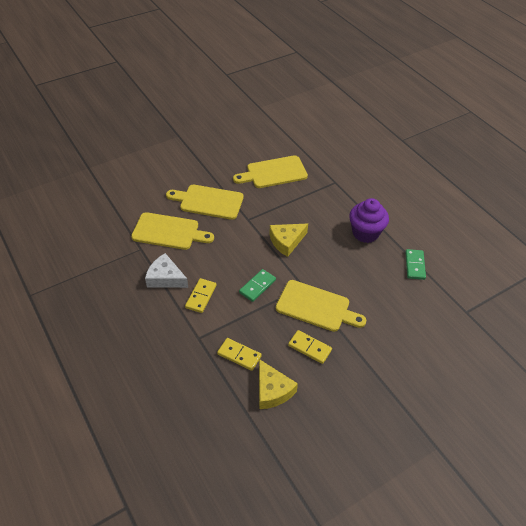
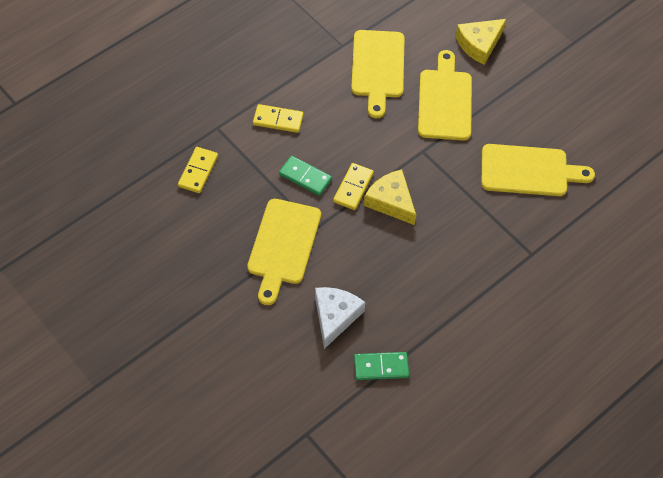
camera: 80 degrees right, 10 degrees up
white cheese [145,253,188,288] -> white cheese moved to [315,287,365,349]
yellow cutting board [233,155,308,188] -> yellow cutting board turned 120 degrees clockwise [481,144,595,196]
yellow cheese [259,359,298,409] -> yellow cheese moved to [456,19,506,65]
yellow domino [288,330,332,364] -> yellow domino moved to [333,163,374,210]
purple cupcake [349,198,389,243] -> none

